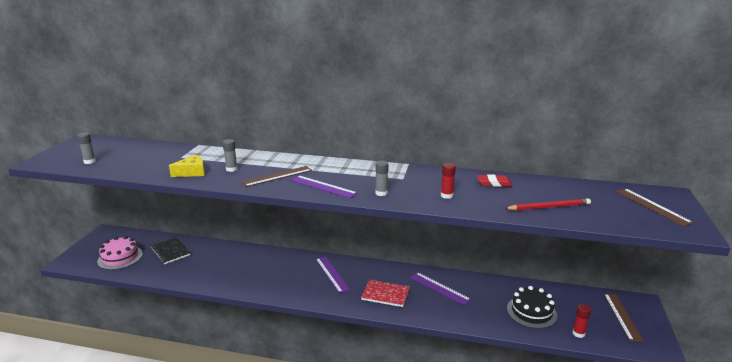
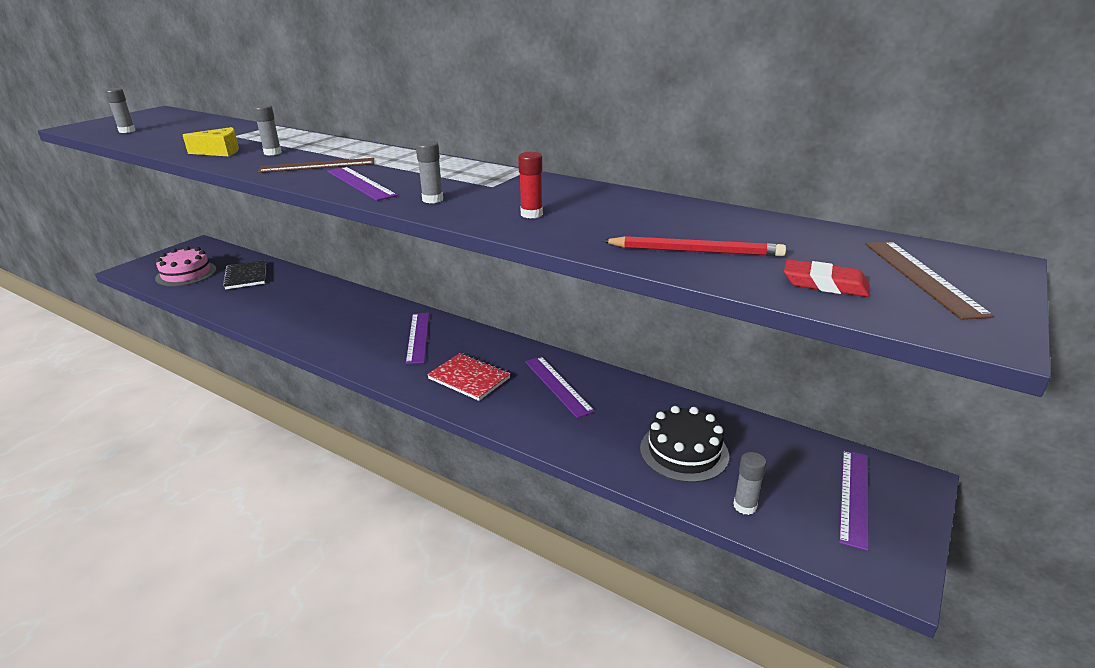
camera: 20 degrees right, 5 degrees up
red eraser [477,174,512,187] -> red eraser moved to [784,259,870,297]
red glue stick [572,304,591,338] -> grey glue stick [733,452,766,515]
brown ruler [604,294,644,342] -> purple ruler [839,450,869,551]

